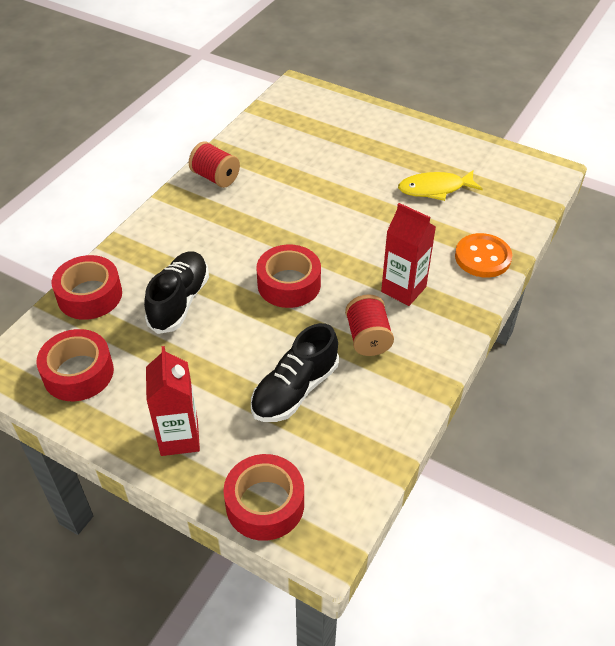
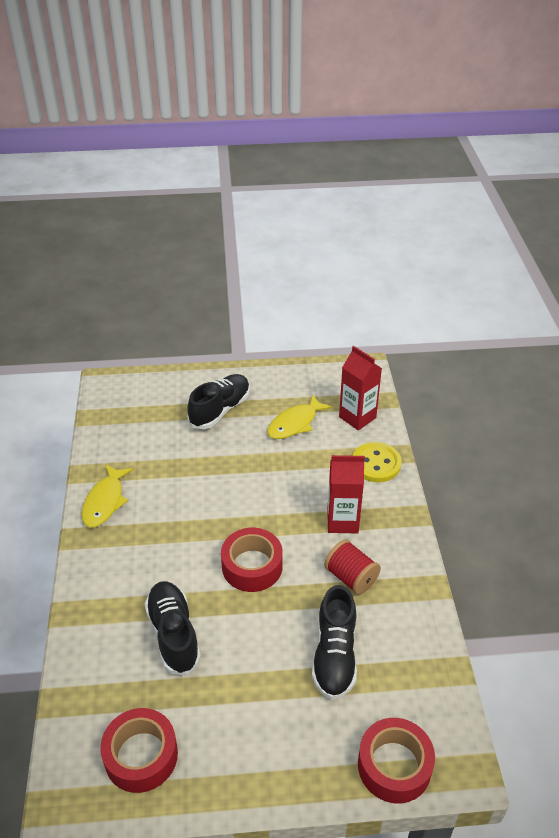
camera: 35 degrees left, 5 degrees down
red tape [52,255,122,320] -> none
red carton [146,346,200,456] -> red carton moved to [339,346,382,430]
red spool [189,141,240,188] -> yellow fish [81,464,133,527]
orange button [455,233,512,278] -> yellow button [352,442,402,482]
none -> black shoe [187,374,250,429]

